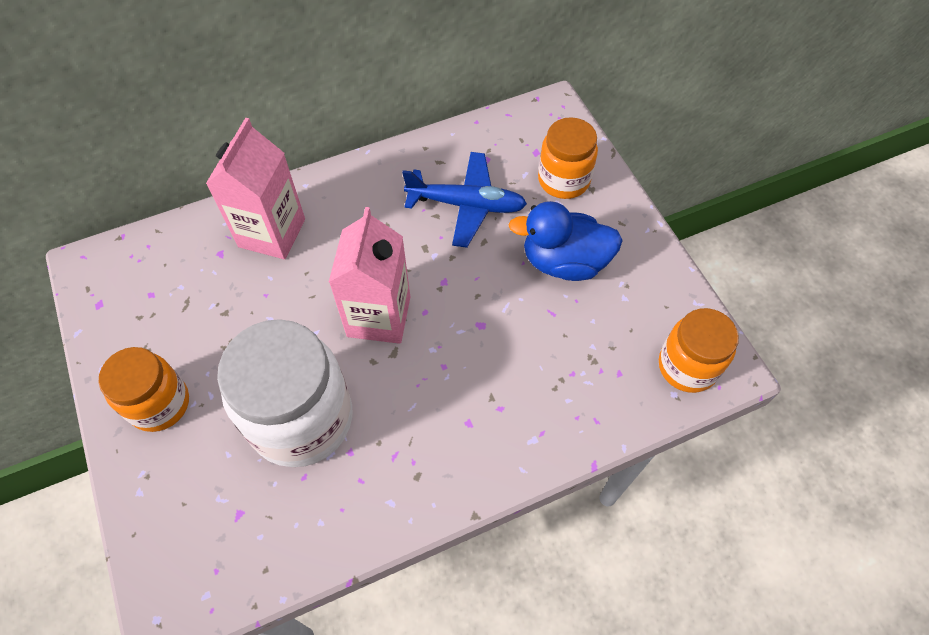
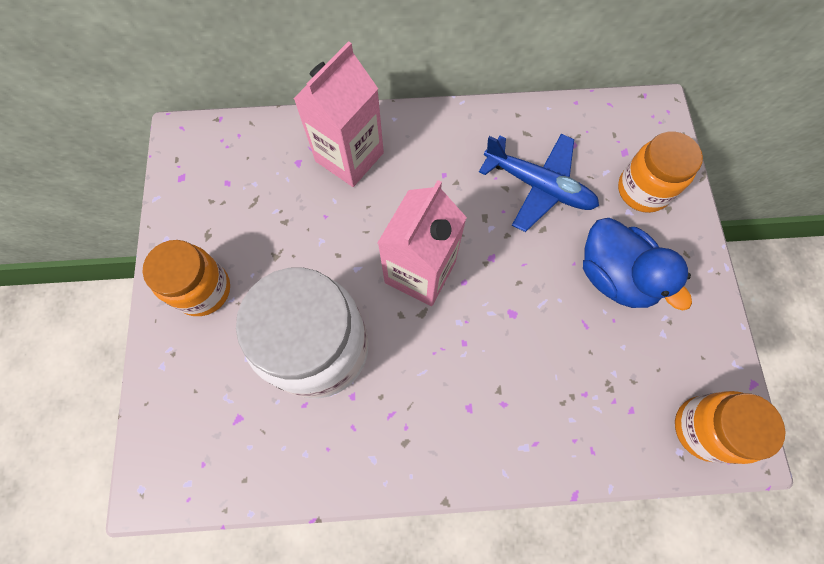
camera: 20 degrees right, 10 degrees up
blue duck [509,201,623,281] -> blue duck turned 150 degrees counterclockwise [583,218,692,310]

